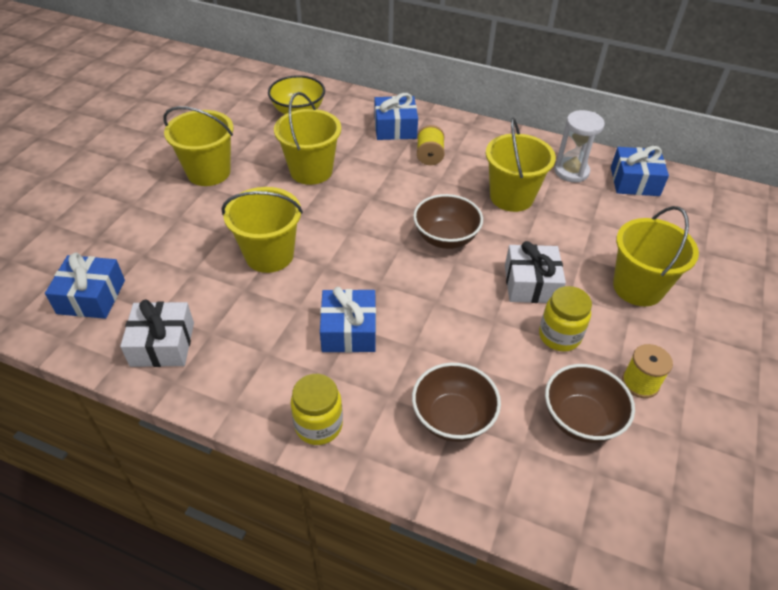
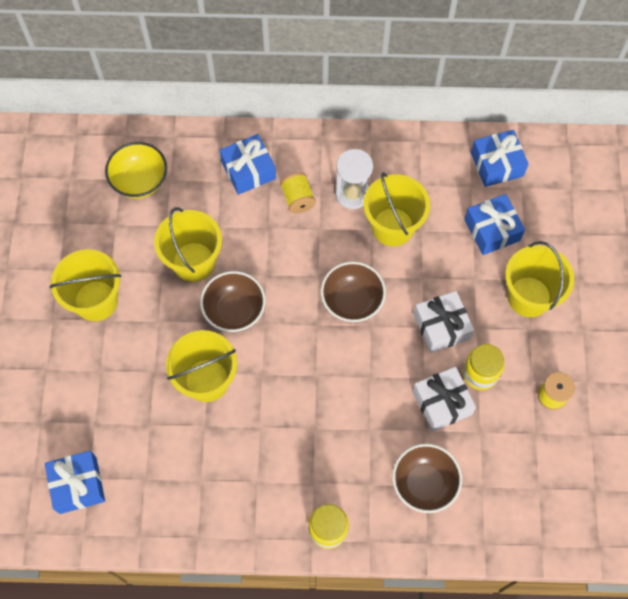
camera: 20 degrees left, 20 degrees up
white gift [120,299,194,367] -> white gift moved to [413,367,476,432]
blue gift [320,287,376,353] -> blue gift moved to [464,194,525,255]
brown bowl [545,364,635,443] -> brown bowl moved to [200,271,266,332]
white hourglass [554,110,605,182] -> white hourglass moved to [335,149,373,209]

